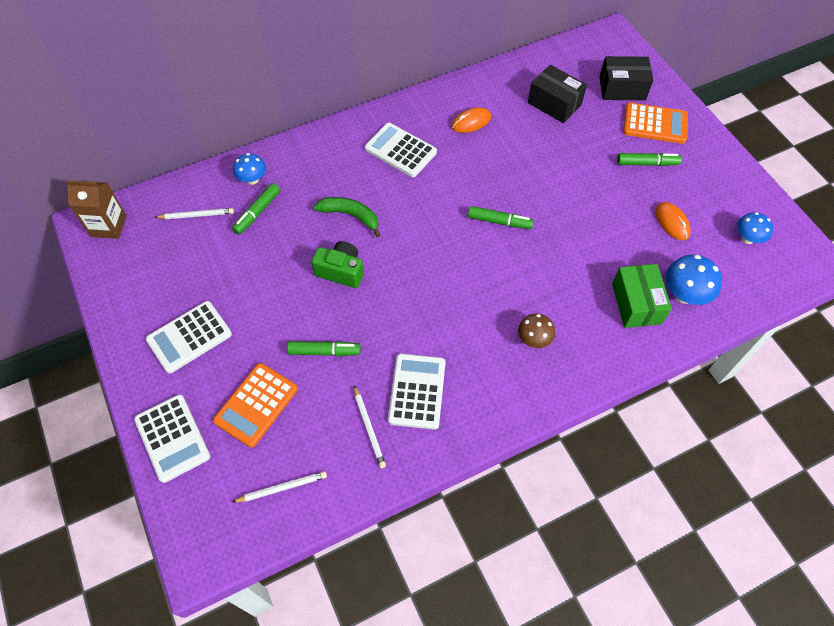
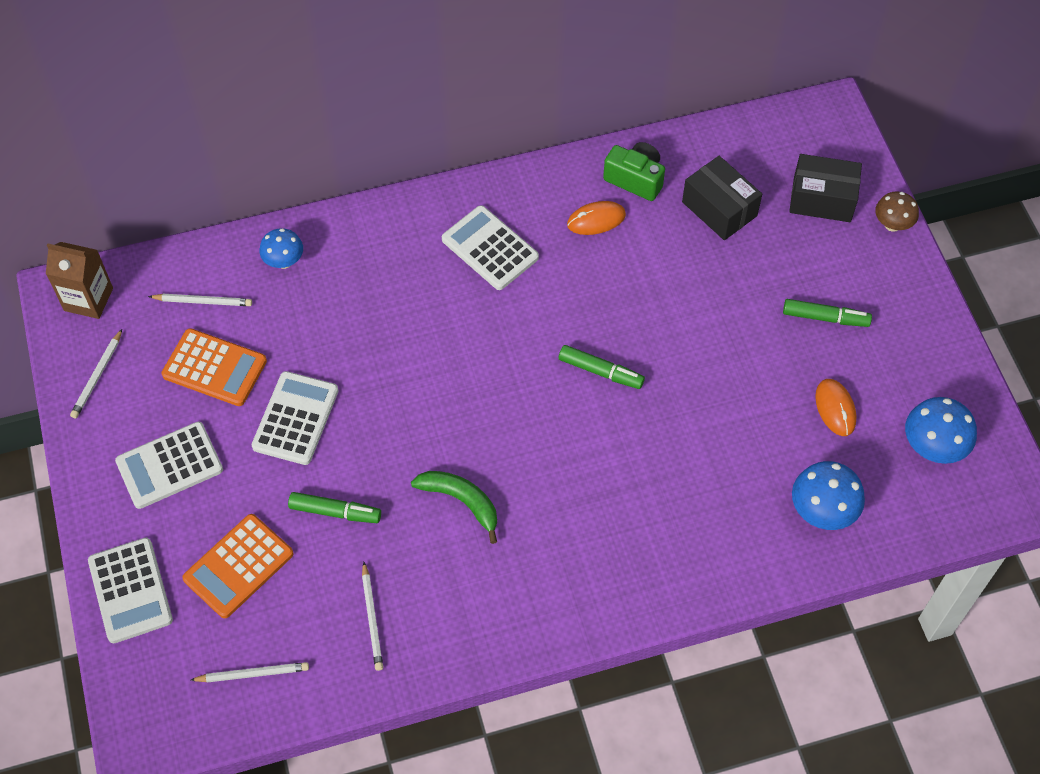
camera: 10 degrees right, 0 degrees up
green marker [232,183,280,235] -> none
green camera [311,241,364,288] -> green camera moved to [603,142,665,201]
green banana [314,197,381,238] -> green banana moved to [411,471,497,544]
white calculator [388,353,446,430] -> white calculator moved to [252,371,339,465]
brown mushroom [518,313,555,348] -> brown mushroom moved to [875,191,919,232]
green box [612,264,672,328] -> none
orange calculator [623,103,688,144] -> orange calculator moved to [161,328,267,406]
blue mushroom [737,212,773,244] -> blue mushroom [905,397,977,464], size x1.51
none -> white pencil [70,329,122,419]

